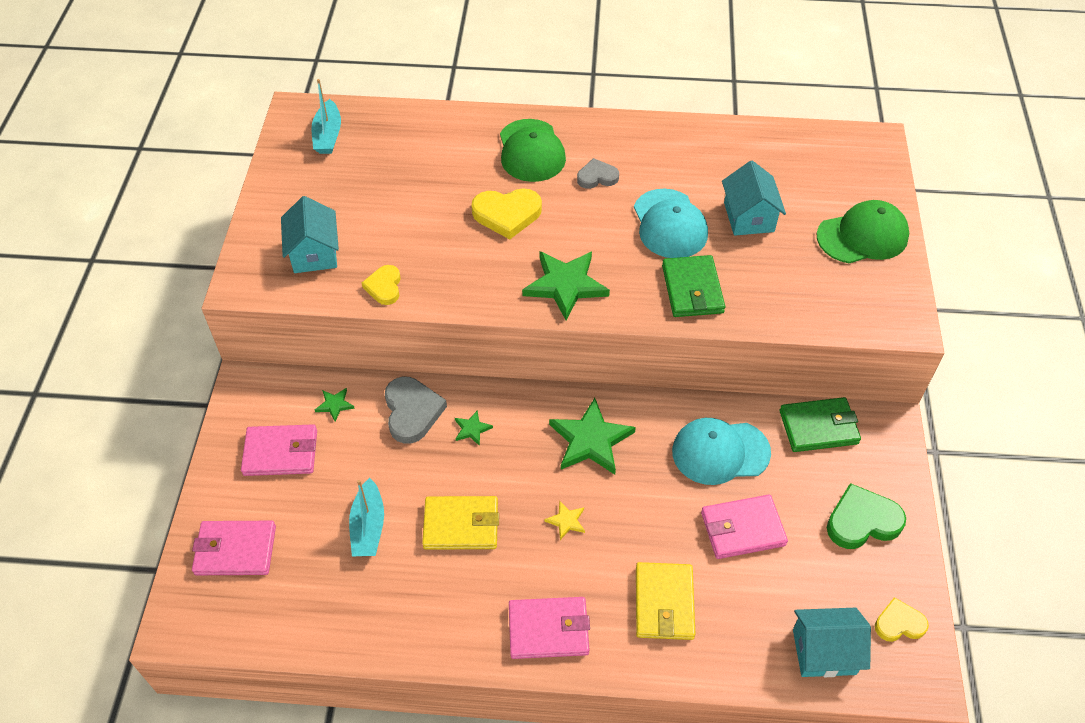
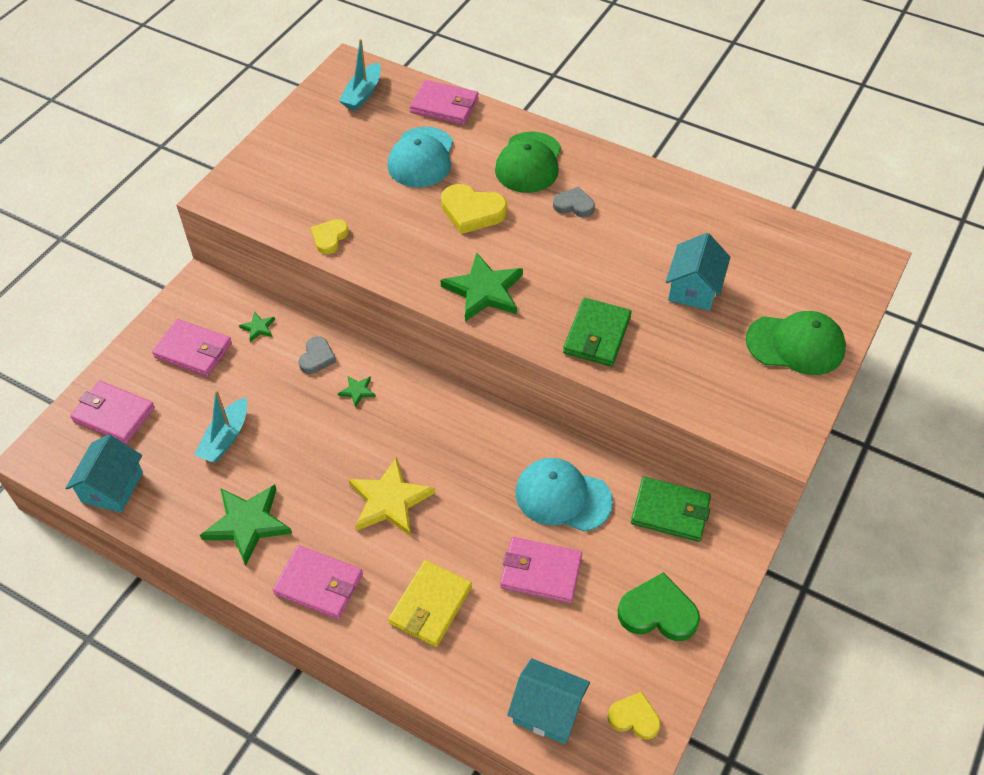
camera: 25 degrees right, 0 degrees up
turquoise house [281,196,339,273] -> turquoise house moved to [65,434,143,513]
grey heart [385,377,447,444] -> grey heart [298,336,336,374], size x0.62
yellow wallet [422,496,499,550] -> none
yellow star [545,501,585,540] -> yellow star [348,457,435,536], size x2.17
green star [549,398,636,475] -> green star moved to [200,484,292,566]
turquoise cap [634,189,708,258] -> turquoise cap moved to [388,127,453,188]
none -> pink wallet [410,80,479,125]

